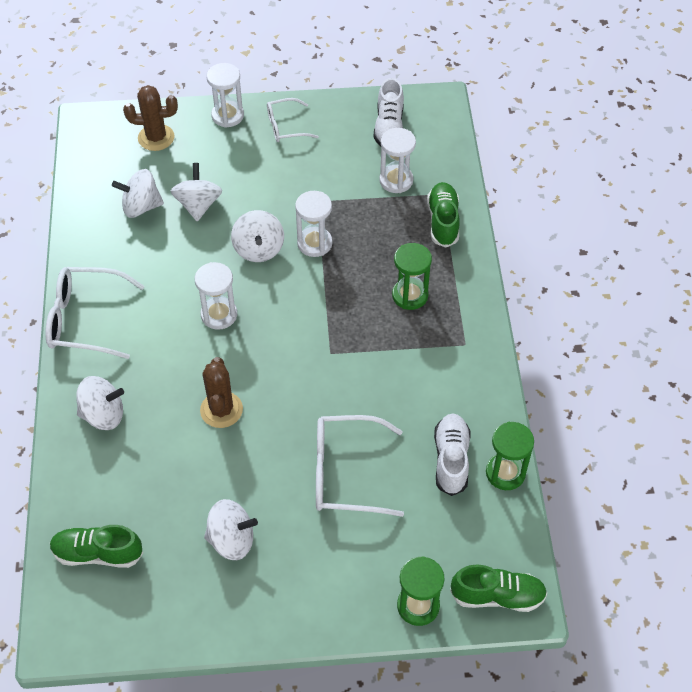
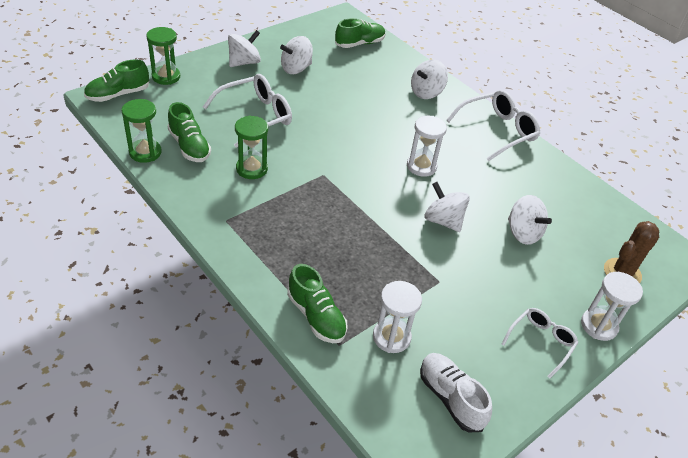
camera: 140 degrees right, 10 degrees down
white spinning top [112,169,164,218] -> white spinning top moved to [228,30,261,67]
brown cactus [200,357,243,428] -> none
white hourglass [295,191,332,257] -> none
green hourglass [392,243,432,310] -> green hourglass moved to [235,116,268,179]
white shoe [434,414,470,496] -> green shoe [168,102,211,162]

